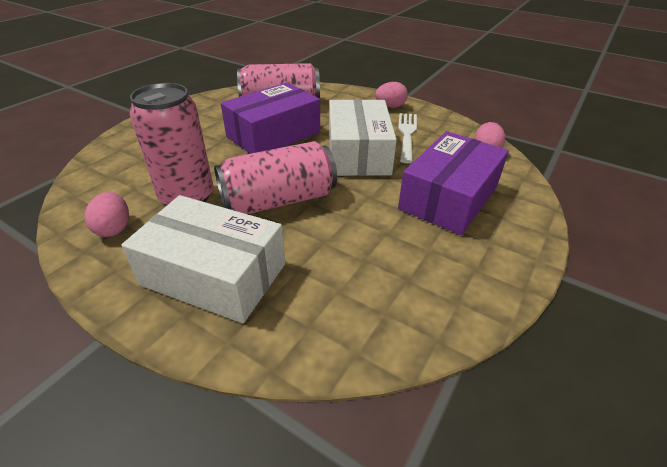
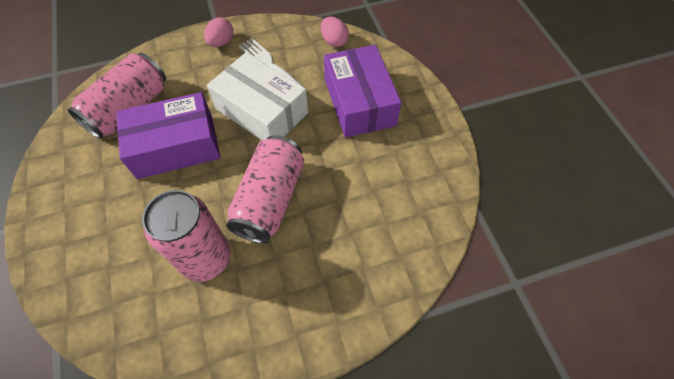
camera: 50 degrees left, 20 degrees up
pink egg [84,192,129,237] -> none
white box [121,195,285,323] -> none
purple box [221,82,320,154] -> purple box turned 75 degrees clockwise [116,92,220,179]

